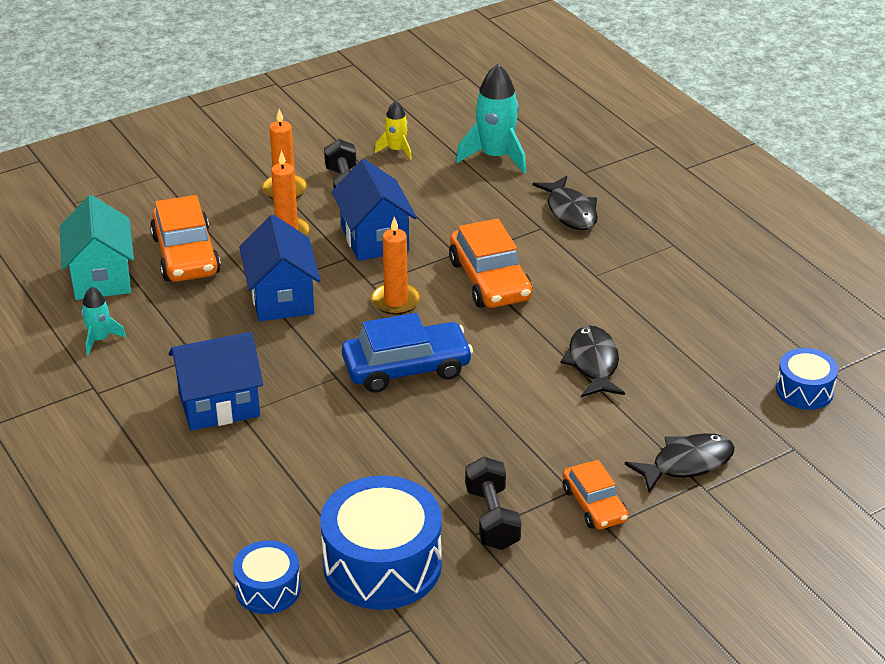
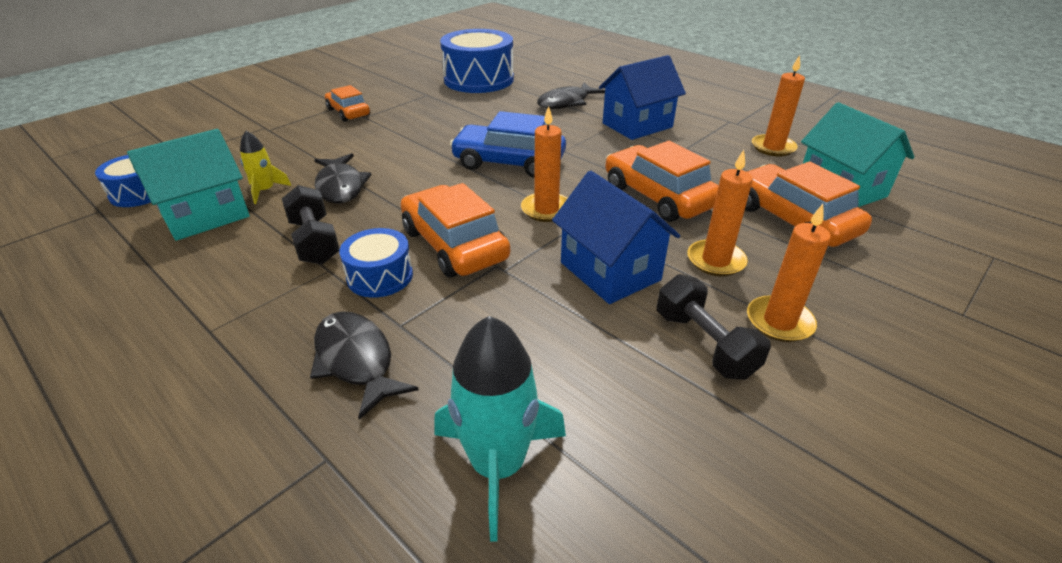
camera: 165 degrees right, 0 degrees up
turquoise rocket [81,286,126,355] -> orange candle [752,55,805,156]
blue drum [233,540,301,614] -> blue drum moved to [339,228,413,298]
blue house [239,215,321,321] -> orange car [605,141,719,222]
blue car [342,313,473,393] -> blue car turned 45 degrees clockwise [450,111,566,178]
yellow rocket [375,100,412,160] -> yellow rocket moved to [240,131,291,204]
black dumbbell [465,457,521,550] -> black dumbbell moved to [282,185,340,265]
black fish [625,433,735,493] -> black fish moved to [537,82,605,109]
none -> turquoise house [127,129,250,241]

